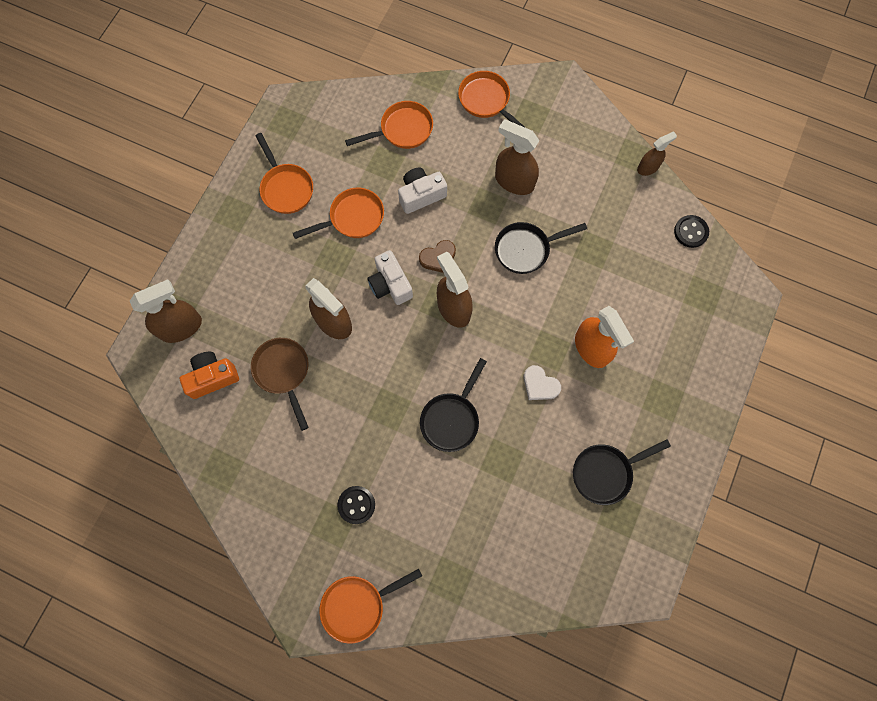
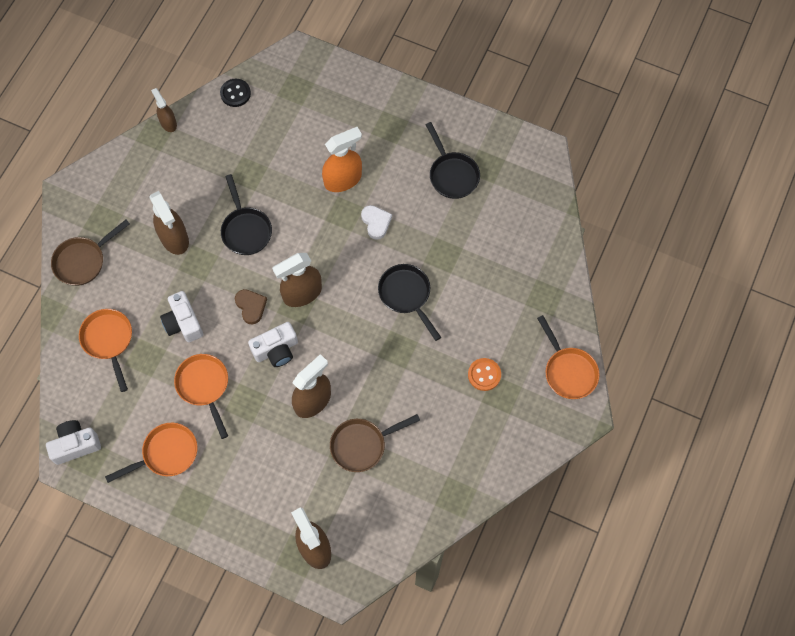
camera: 90 degrees left, 5 degrees down
orange camera [180,352,239,399] -> none
black button [337,486,375,524] -> orange button [468,358,501,391]
black pan [420,358,487,452] -> black pan turned 150 degrees counterclockwise [378,264,441,341]
orange pan [458,71,526,128] -> brown pan [51,220,130,286]
brown spray bottle [495,119,539,195] -> brown spray bottle turned 60 degrees counterclockwise [149,191,189,255]
white heart [524,365,561,400] -> white heart turned 60 degrees counterclockwise [361,205,392,240]
none -> white camera [46,420,101,465]

